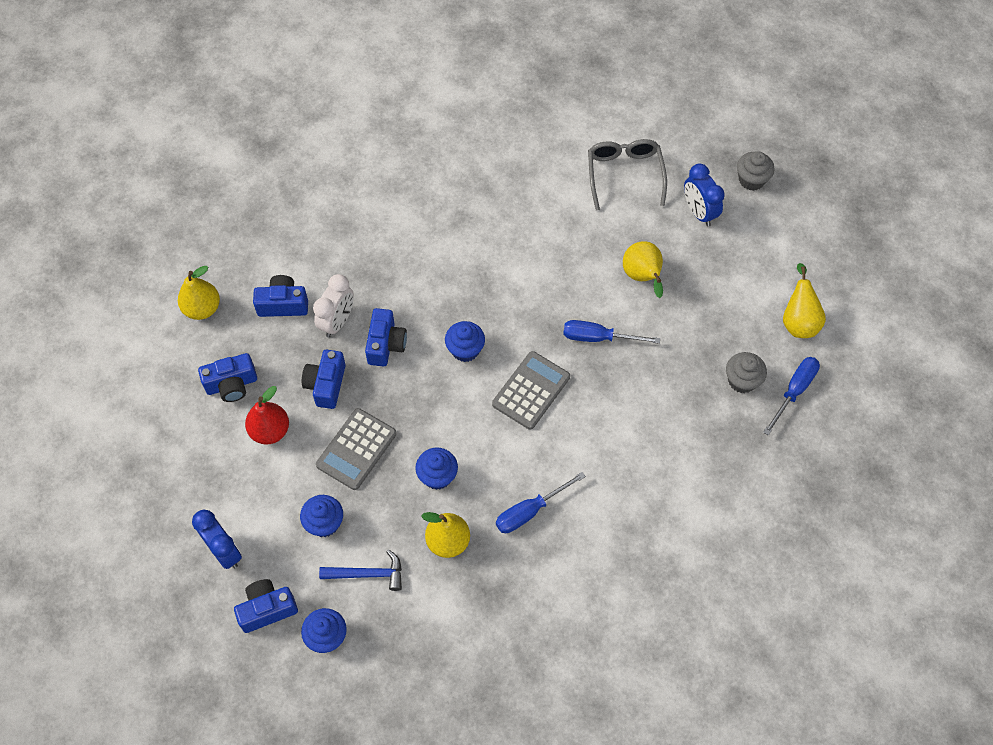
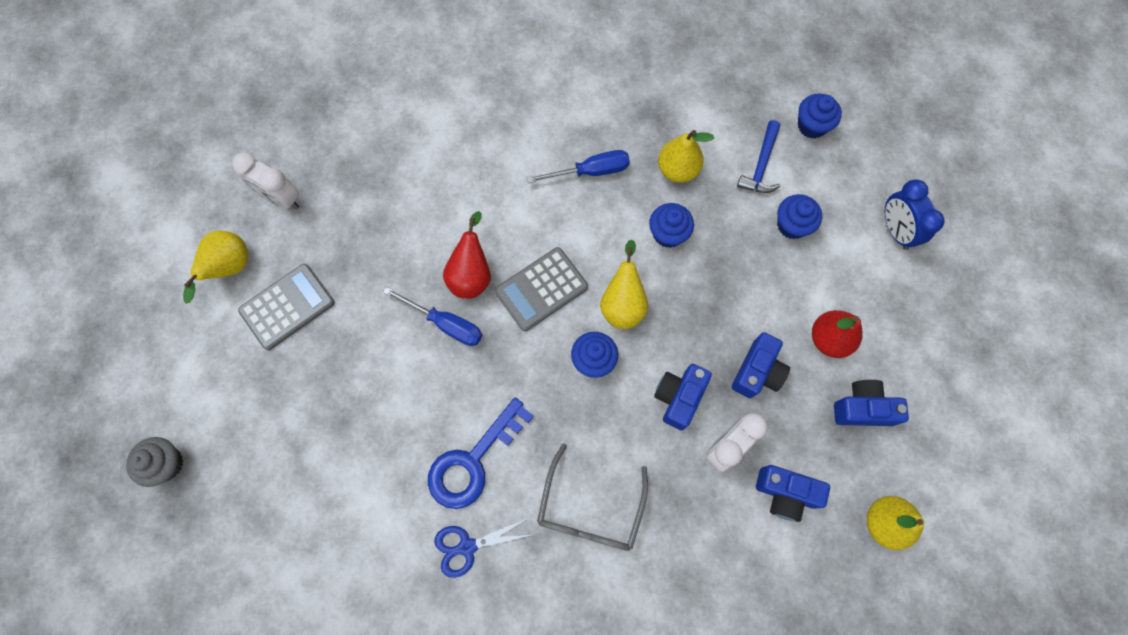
camera: 160 degrees left, 10 degrees up
blue camera [234,579,298,633] -> none
grey calculator [316,408,397,490] -> grey calculator moved to [238,264,335,350]
blue hammer [319,550,402,591] -> blue hammer turned 90 degrees counterclockwise [737,120,780,193]
grey glasses [588,139,667,210] -> grey glasses moved to [537,443,648,551]
yellow pear [623,241,663,298] -> yellow pear moved to [600,240,648,329]
blue clock [684,164,725,226] -> none
grey cupcake [726,352,767,393] -> none
blue screwdriver [763,357,820,436] -> white clock [232,152,299,209]
none -> blue key [428,397,534,509]
none -> blue scissors [434,518,531,578]
none -> red pear [443,211,491,299]

